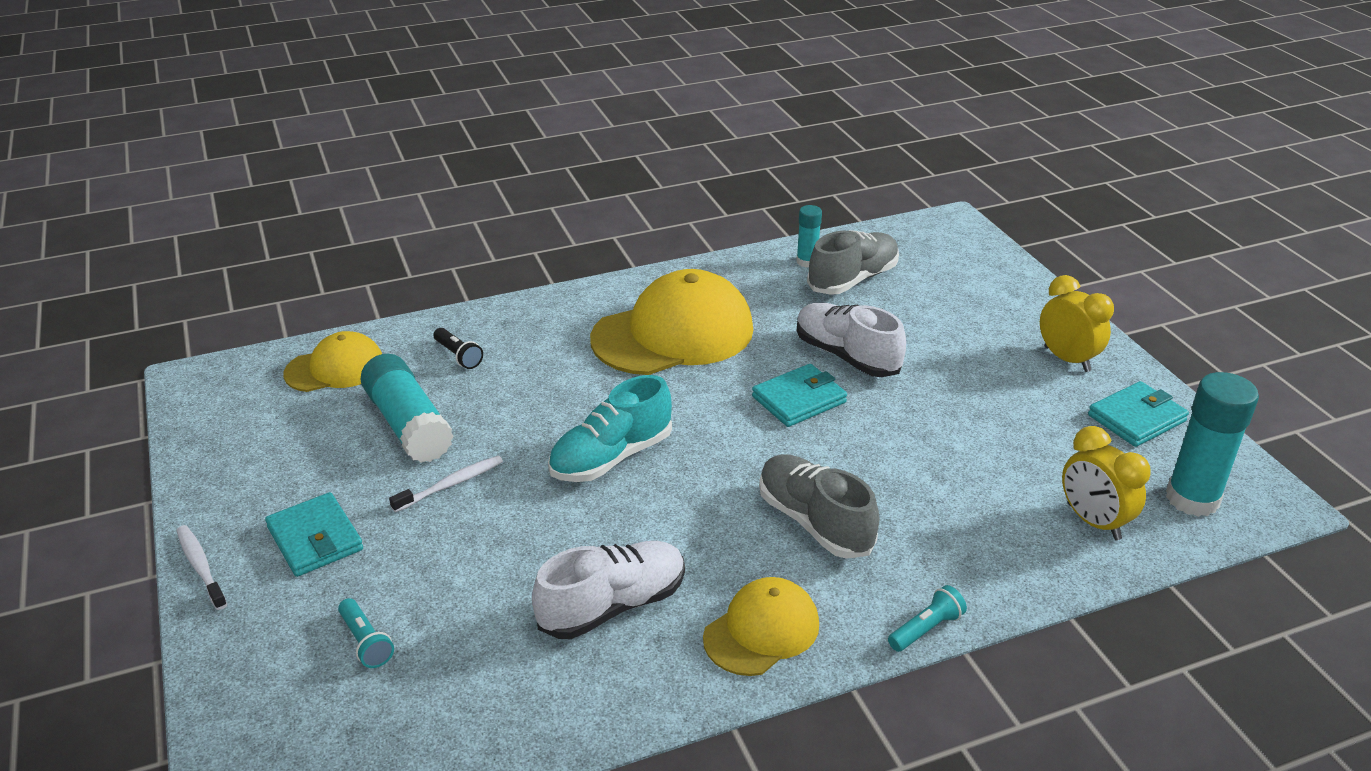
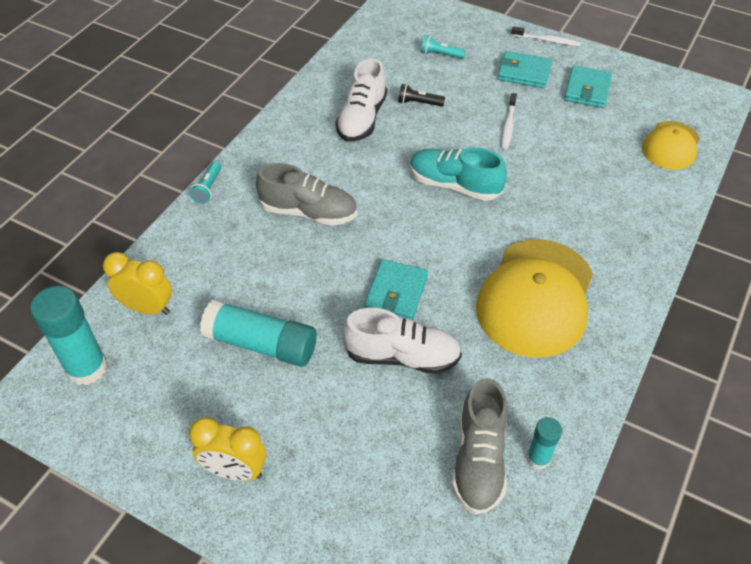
camera: 140 degrees right, 15 degrees up
turquoise glue stick [360,354,454,463] -> turquoise glue stick moved to [200,299,317,367]
black flashlight [434,328,483,369] -> black flashlight moved to [398,84,445,106]
turquoise shoe [548,375,672,482] -> turquoise shoe turned 75 degrees counterclockwise [410,147,507,201]
yellow cap [703,577,819,676] -> none
turquoise wallet [1088,381,1189,447] -> turquoise wallet moved to [564,65,612,108]

